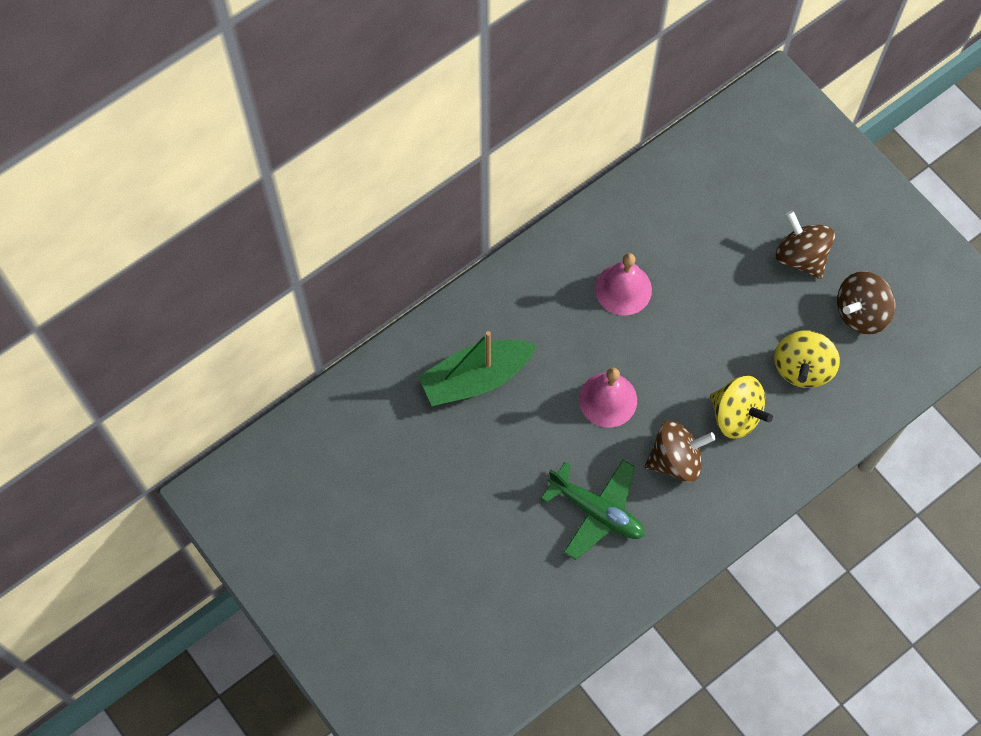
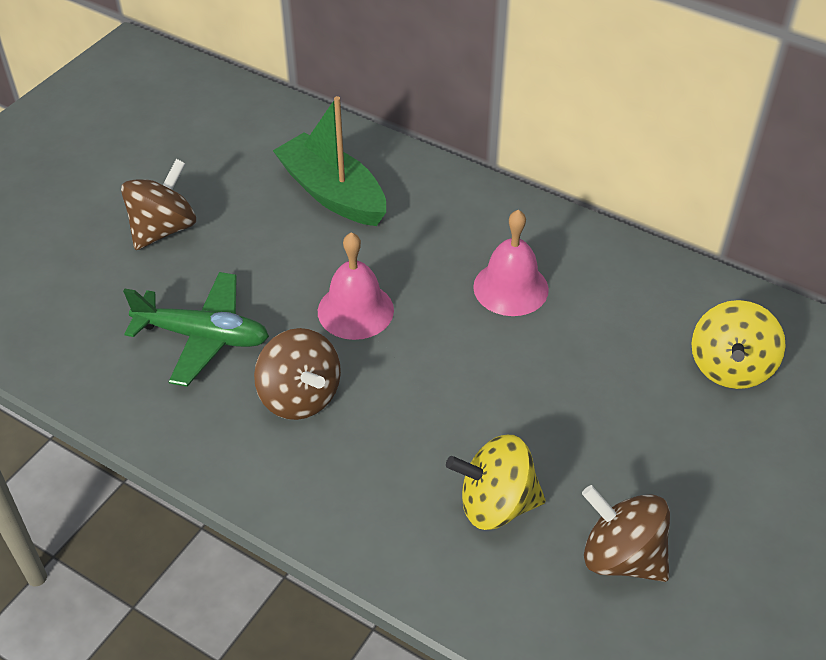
camera: 70 degrees right, 20 degrees down
green plane [541,460,645,560] -> green plane turned 90 degrees counterclockwise [123,272,269,387]
yellow spinning top [710,376,773,439] -> yellow spinning top moved to [691,300,786,389]
brown spinning top [776,211,835,279] -> brown spinning top moved to [121,159,196,250]

